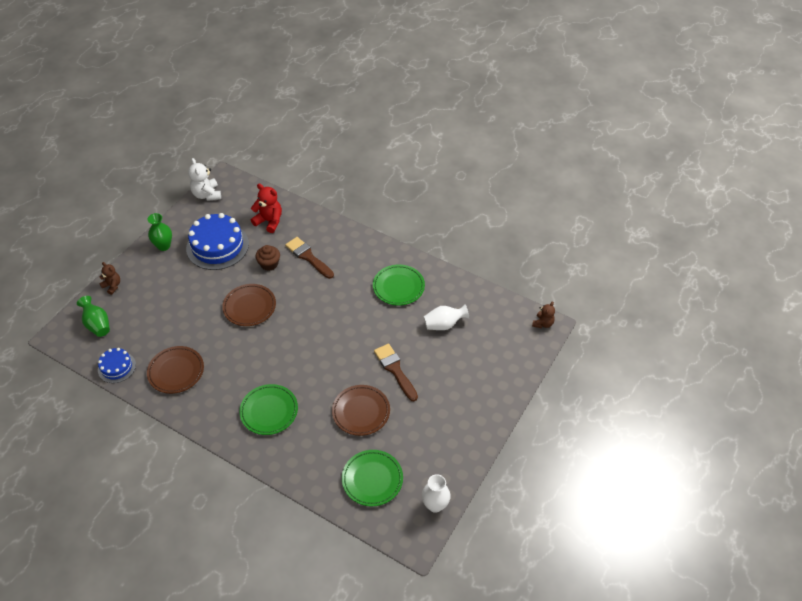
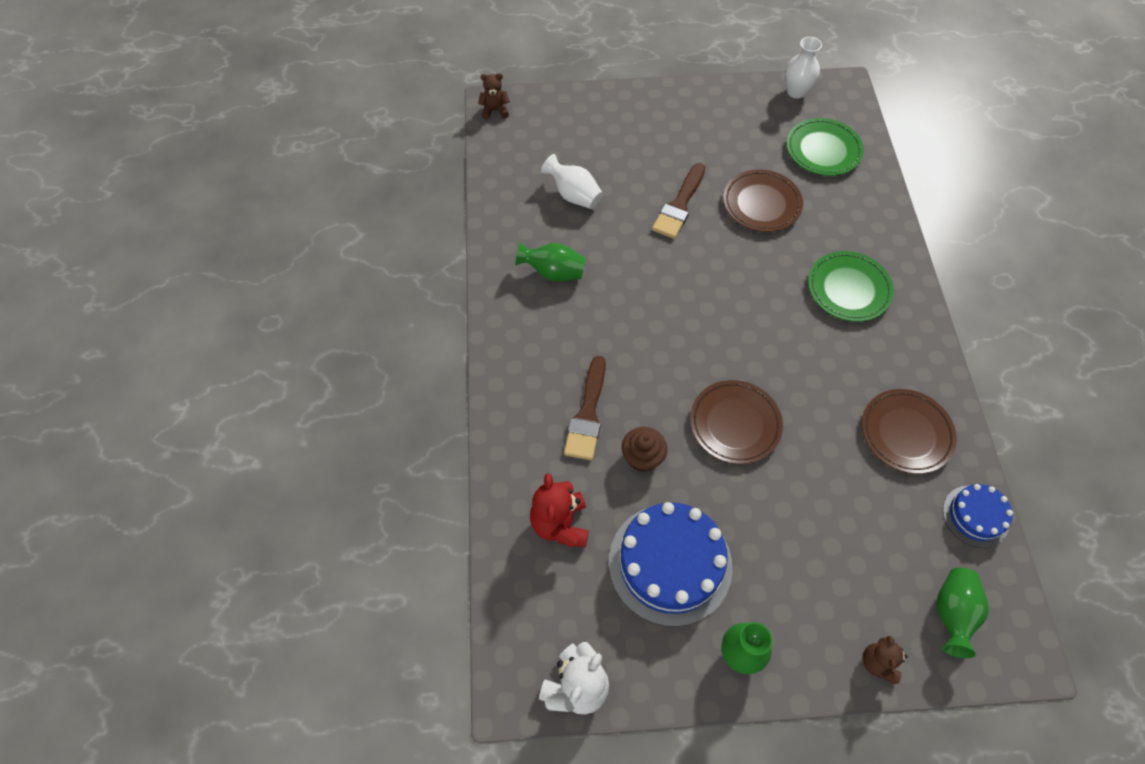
camera: 125 degrees left, 10 degrees up
green plate [373,264,425,306] -> green vase [515,242,586,281]

